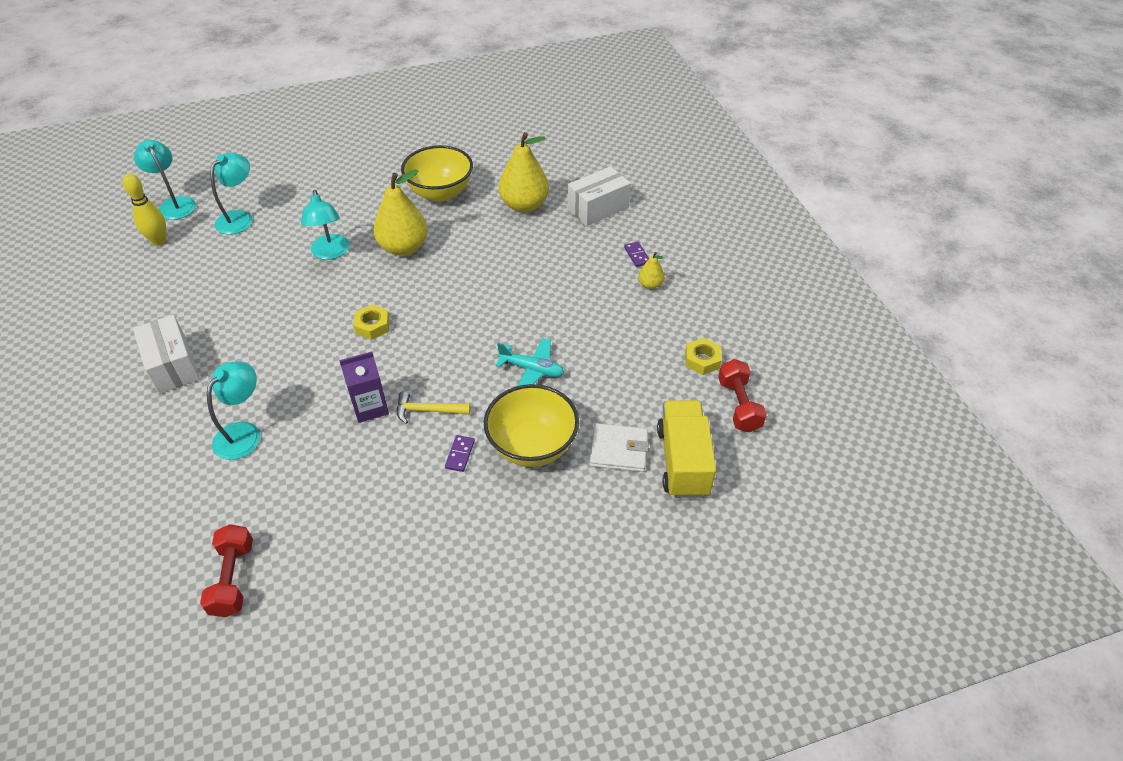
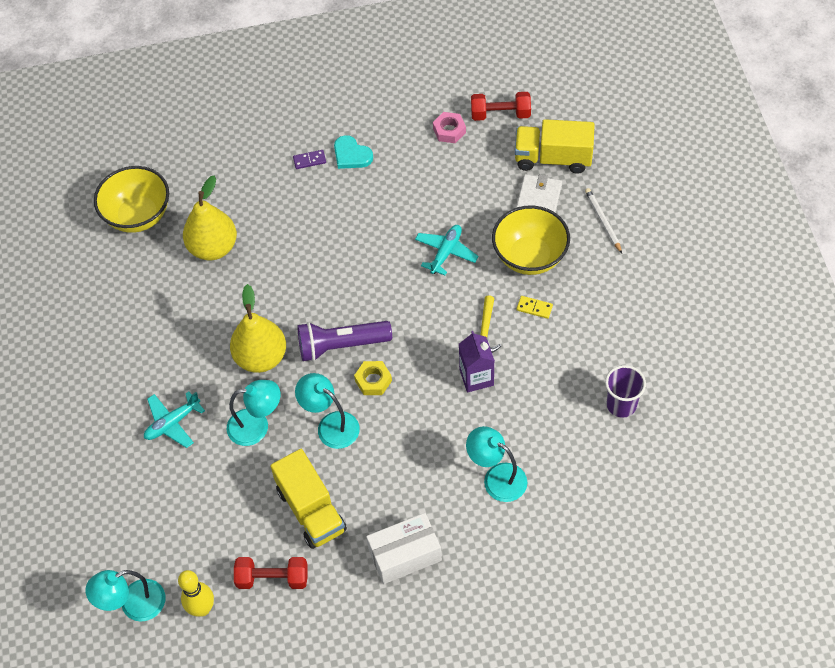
camera: 80 degrees left, 10 degrees up
red dumbbell [200,524,253,617] -> red dumbbell moved to [234,557,308,589]
turquoise lamp [210,153,253,235] -> turquoise lamp moved to [295,373,360,449]
yellow bowl [401,145,473,202] -> yellow bowl moved to [94,166,169,233]
purple domino [445,435,475,472] -> yellow domino [517,296,553,319]
white box [568,166,631,226] -> none
yellow pear [638,252,665,289] -> turquoise heart [334,135,373,169]
yellow nut [685,338,722,375] -> pink nut [433,112,466,143]
none -> turquoise plane [144,392,205,448]
none -> yellow truck [270,449,347,549]
none -> purple flashlight [297,321,392,361]
none -> white pencil [585,188,622,253]
none -> purple cup [605,365,646,418]

